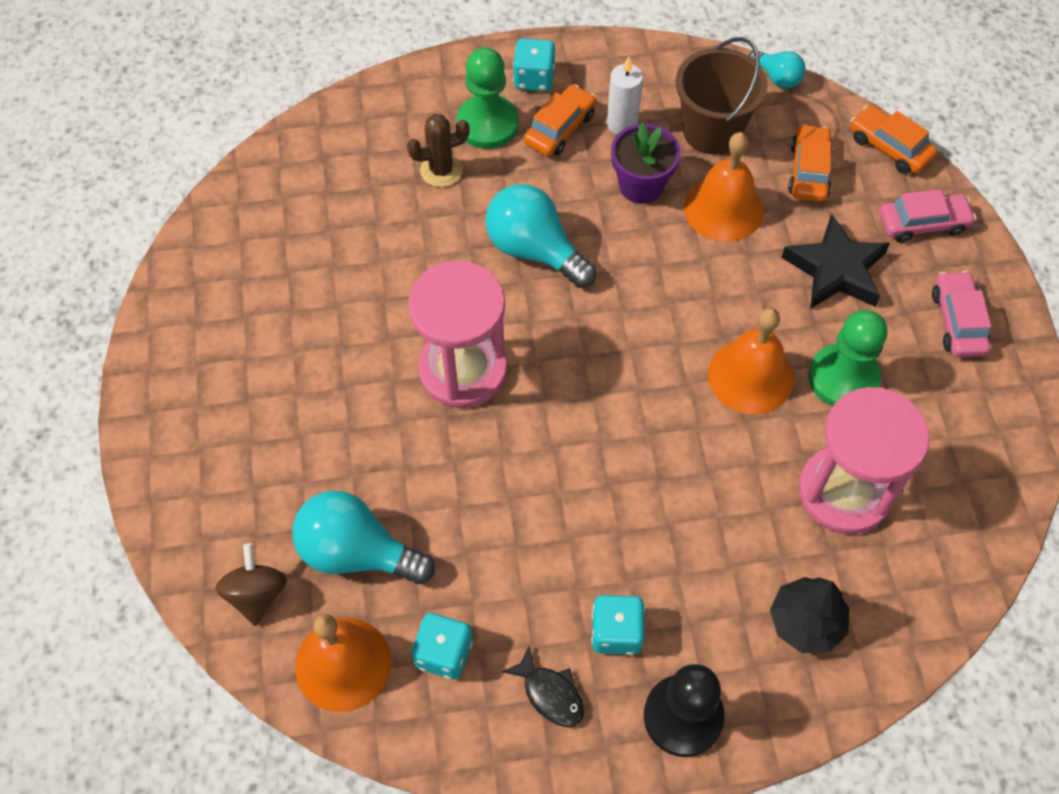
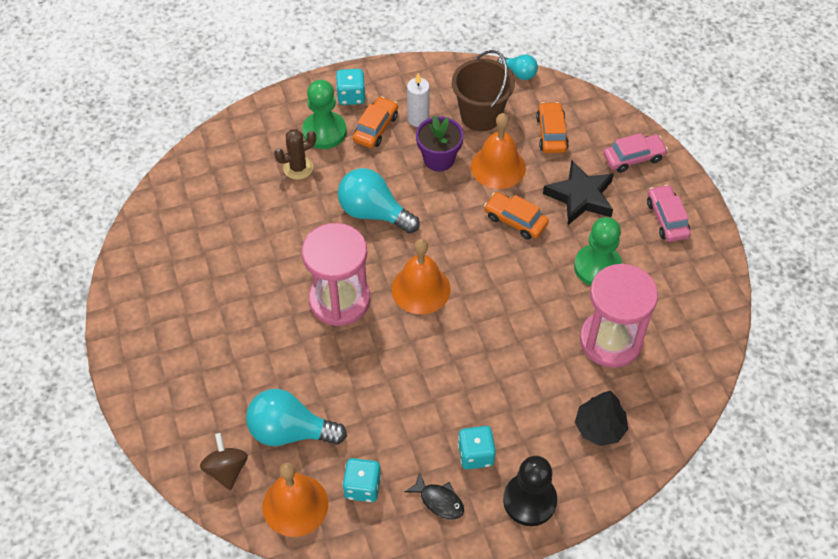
camera: 10 degrees left, 5 degrees down
orange bell [708,308,794,415] -> orange bell moved to [392,239,450,314]
orange car [850,105,937,174] -> orange car moved to [484,192,549,240]

